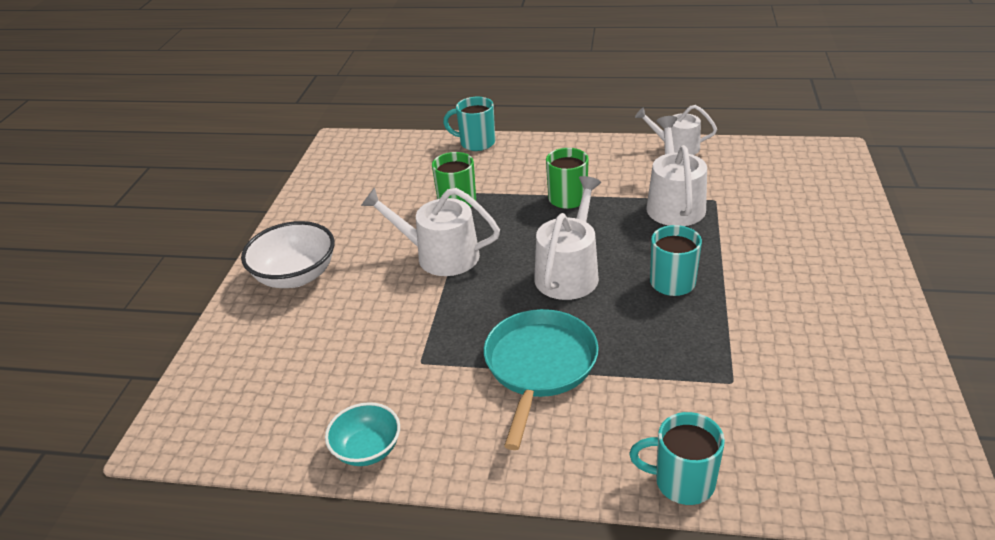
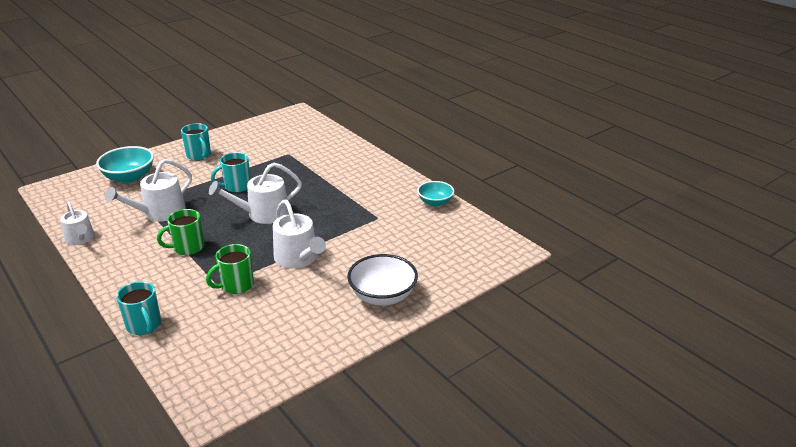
camera: 140 degrees left, 5 degrees down
turquoise pan [484,309,599,450] -> none
turquoise mug [629,412,725,505] -> turquoise mug moved to [181,123,211,161]
none -> turquoise bowl [96,146,154,183]

